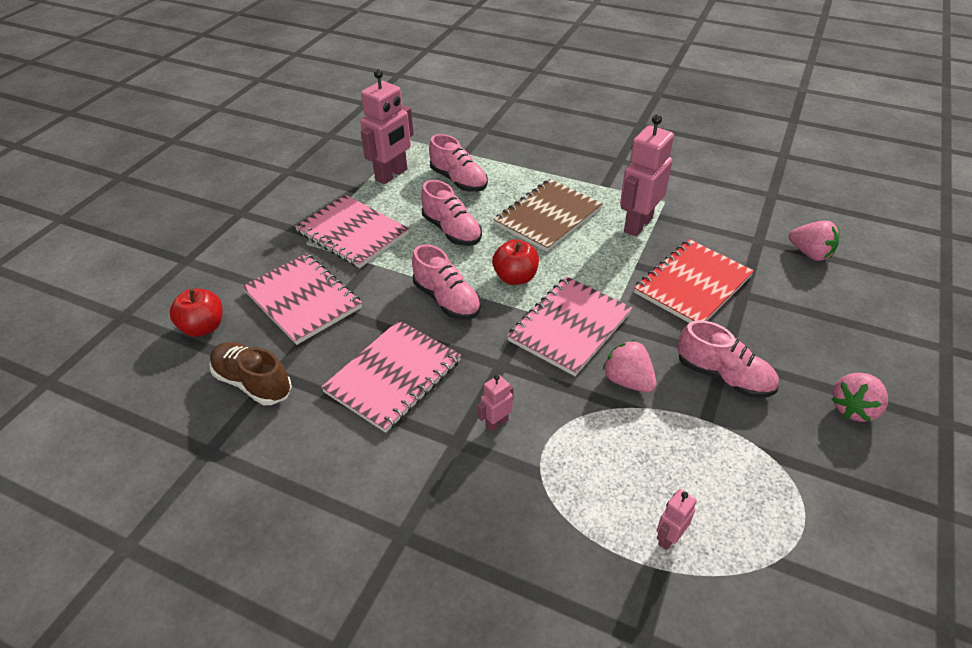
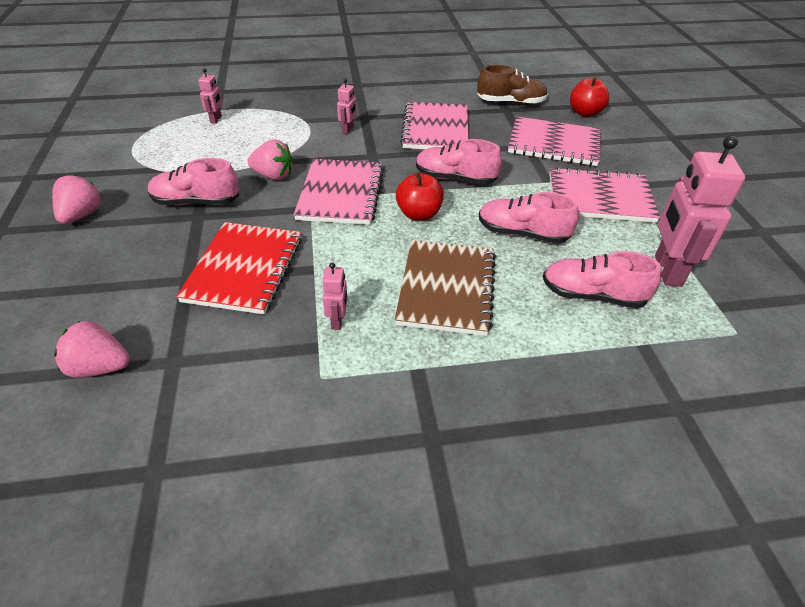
camera: 145 degrees right, 0 degrees up
pink robot [620,114,674,237] -> pink robot [322,262,347,330], size x0.47

